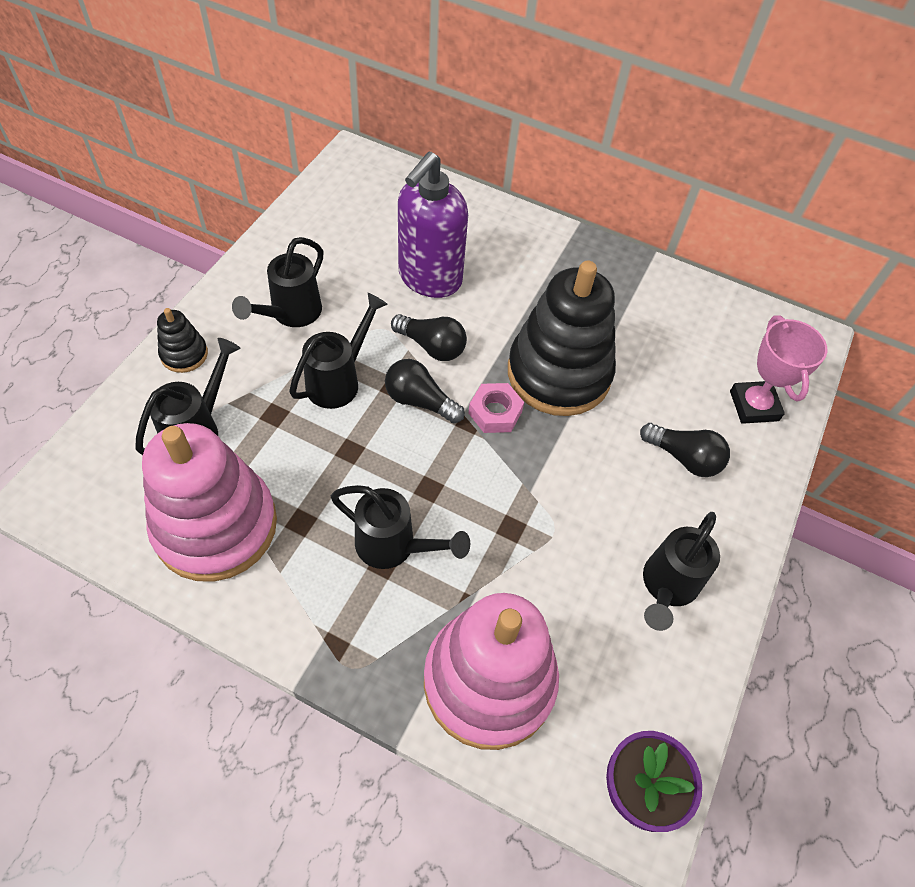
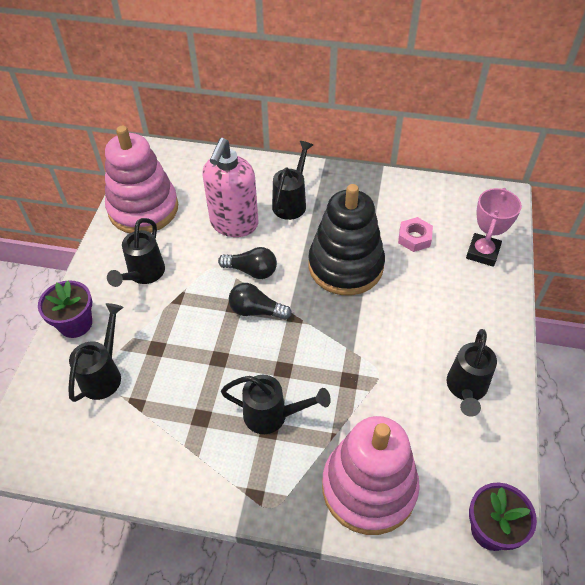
camera: 10 degrees left, 5 degrees down
pink stacking toy [142,423,277,582] -> pink stacking toy moved to [105,126,178,233]
black stacking toy [157,308,208,373] -> purple flower pot [38,280,92,338]
black watering can [289,293,388,409] -> black watering can moved to [272,141,313,220]
purple soap dispenser [398,152,468,298] -> pink soap dispenser [202,138,259,237]
pink nut [468,383,524,433] -> pink nut moved to [398,217,433,252]
black light bulb [640,423,730,477] -> none
pink trophy [730,315,827,424] -> pink trophy turned 45 degrees clockwise [466,188,522,267]

